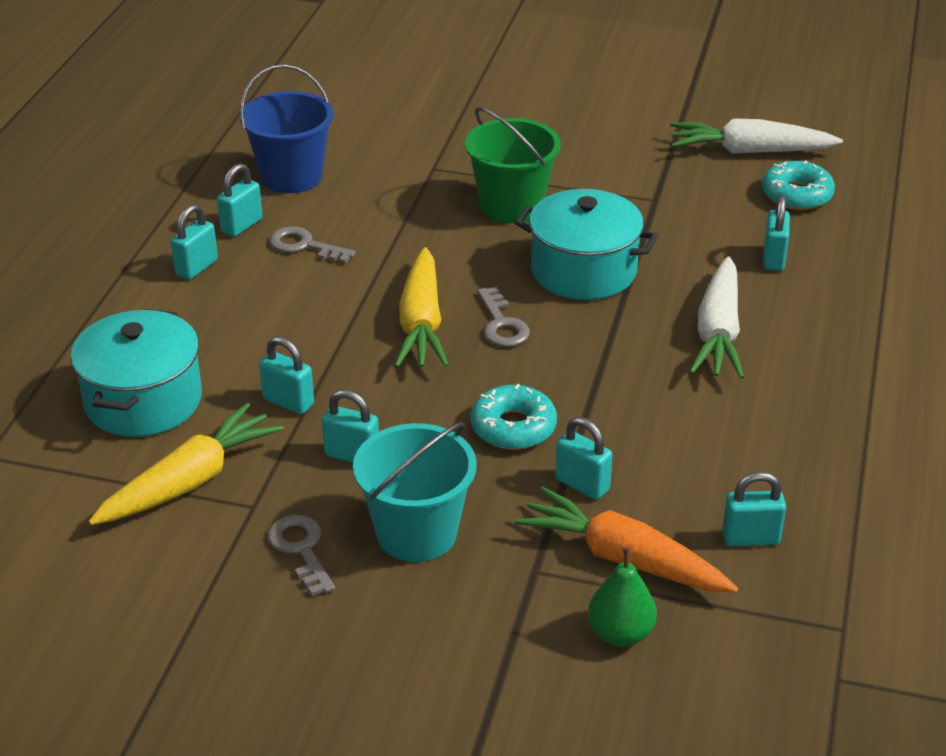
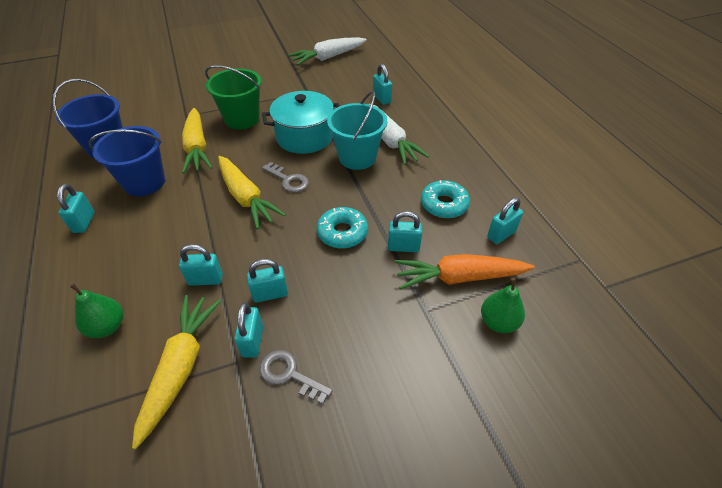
camera: 35 degrees left, 10 degrees up
turquoise pot [71,309,202,437] -> green pear [70,283,123,338]
turquoise padlock [217,163,262,237] -> turquoise padlock moved to [234,302,263,358]
grey key [270,226,356,263] -> blue bucket [89,126,165,196]
turquoise bucket [353,422,477,562] -> turquoise bucket moved to [327,91,387,170]
turquoise donut [762,160,835,210] -> turquoise donut moved to [421,180,470,218]
none -> yellow carrot [182,108,213,174]

